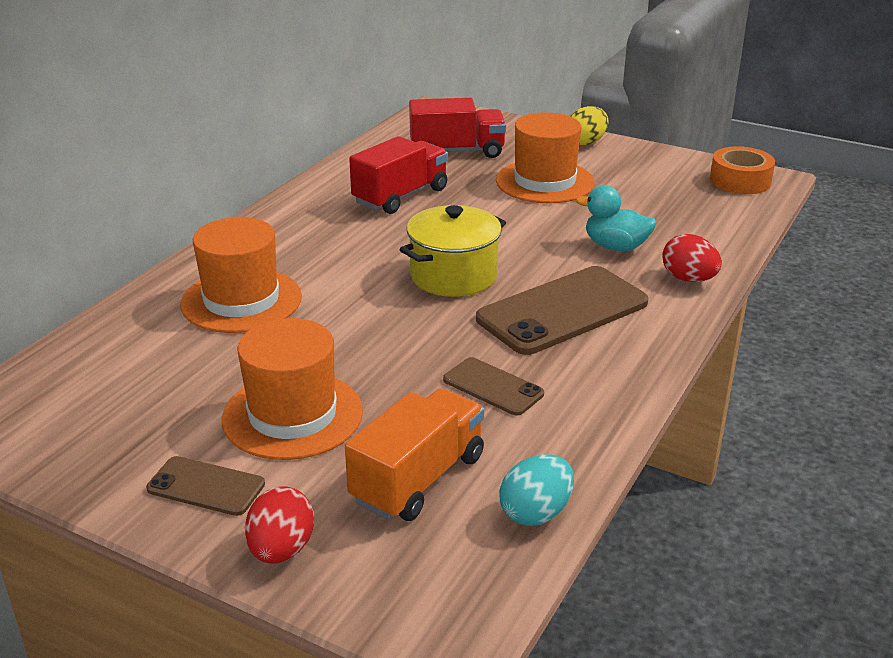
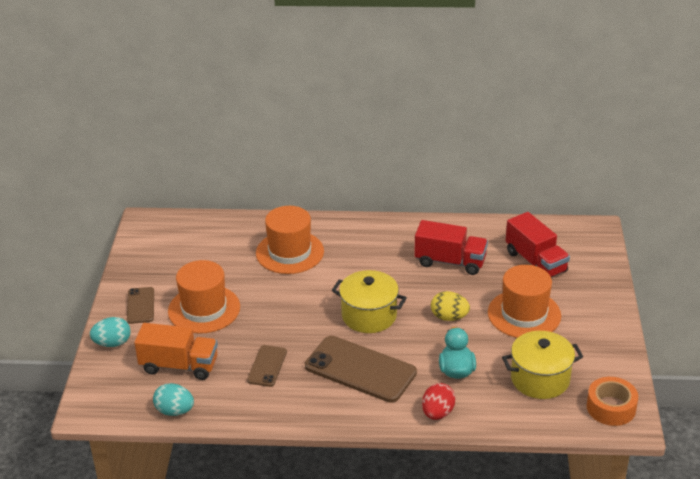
camera: 65 degrees right, 5 degrees up
red egg [245,487,314,564] -> turquoise egg [90,317,131,347]
yellow egg [570,106,608,146] -> yellow egg moved to [431,291,470,321]
none -> yellow pot [502,331,583,399]

